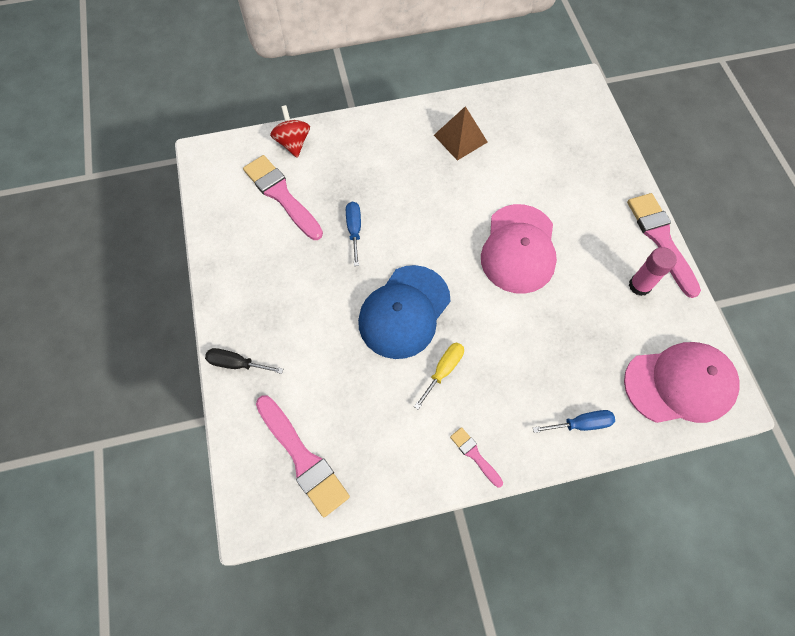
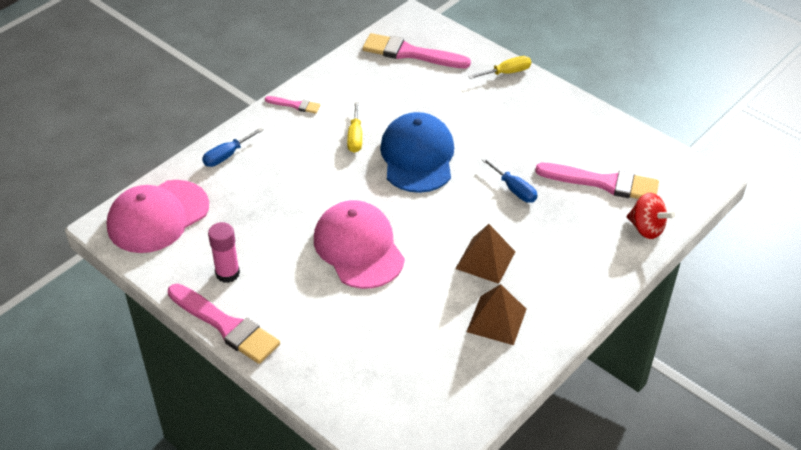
camera: 145 degrees right, 20 degrees down
black screwdriver [205,348,283,374] -> yellow screwdriver [468,56,531,79]
none -> brown pyramid [455,224,515,284]

